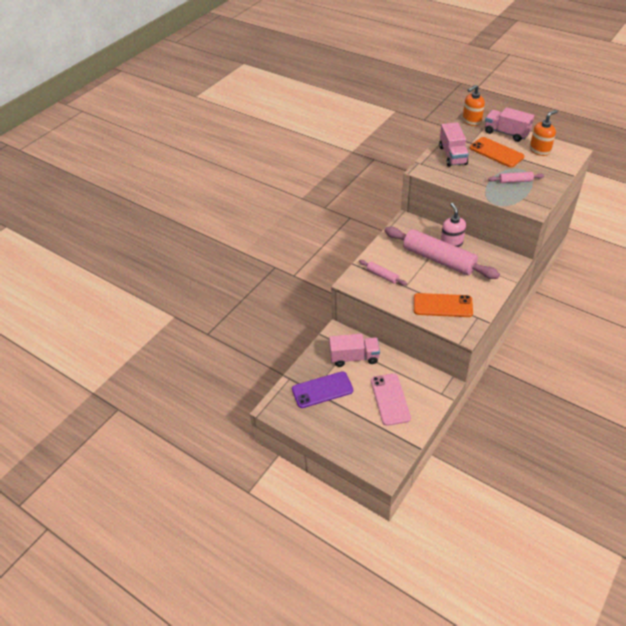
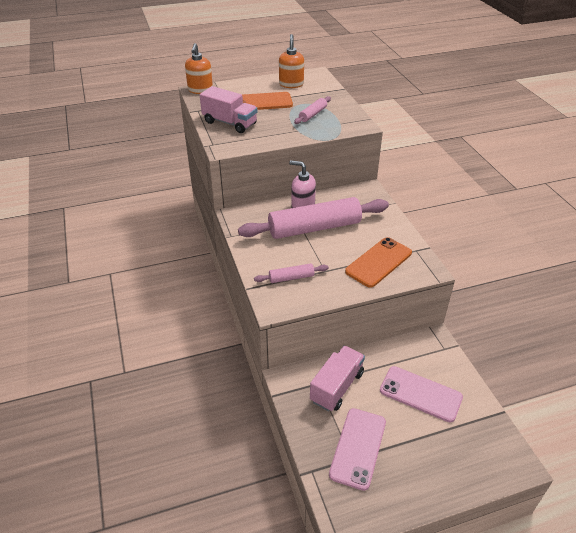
camera: 55 degrees left, 5 degrees down
purple phone [292,371,353,408] -> pink phone [329,408,386,491]
pink truck [485,107,534,142] -> none

